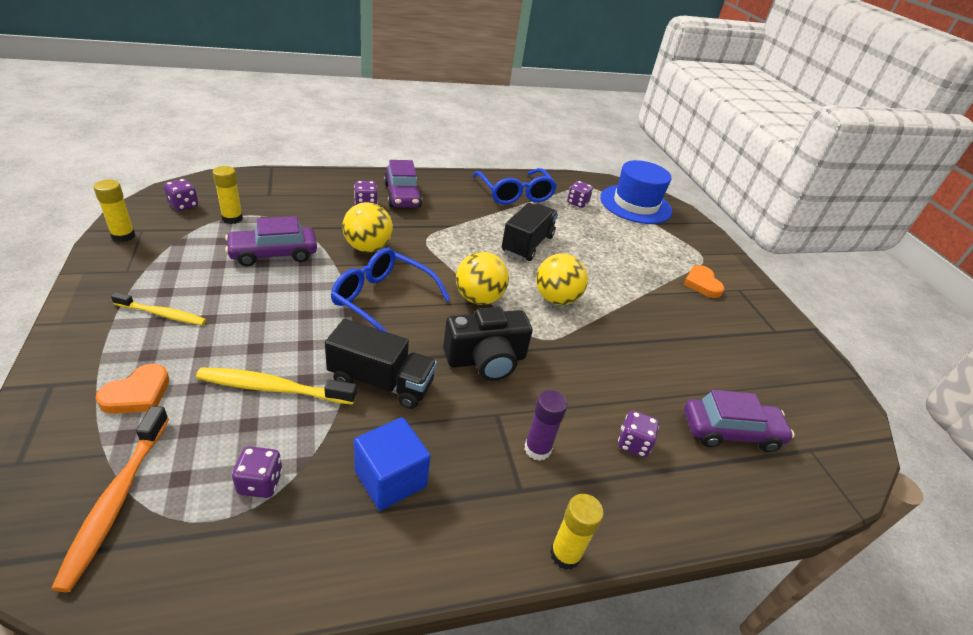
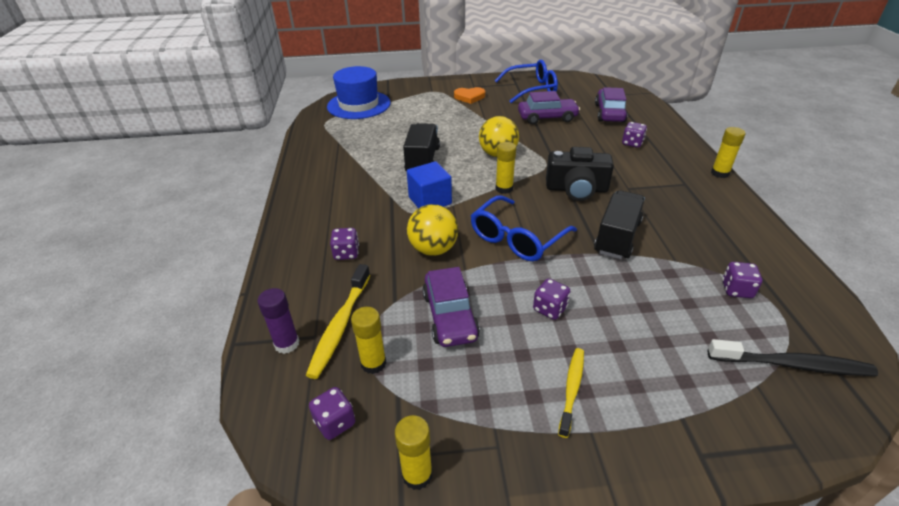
camera: 75 degrees left, 0 degrees up
orange toothbrush [51,406,169,592] -> black toothbrush [708,339,878,376]
orange heart [96,364,169,414] -> none
yellow toothbrush [196,367,357,405] -> yellow toothbrush moved to [306,264,370,379]
blue cube [354,417,431,511] -> blue cube moved to [407,161,452,209]
purple car [384,160,422,207] -> purple car moved to [518,91,580,124]
black camera [443,307,533,381] -> black camera turned 105 degrees clockwise [546,147,614,201]
yellow ball [456,252,509,305] -> yellow glue stick [496,142,516,194]
blue glasses [473,168,557,205] -> blue glasses moved to [495,60,558,103]
black truck [502,203,558,261] -> black truck turned 60 degrees clockwise [403,123,440,172]
purple glue stick [525,390,568,461] -> purple glue stick moved to [257,288,300,354]
purple dice [567,181,593,208] -> purple dice moved to [533,278,570,320]

